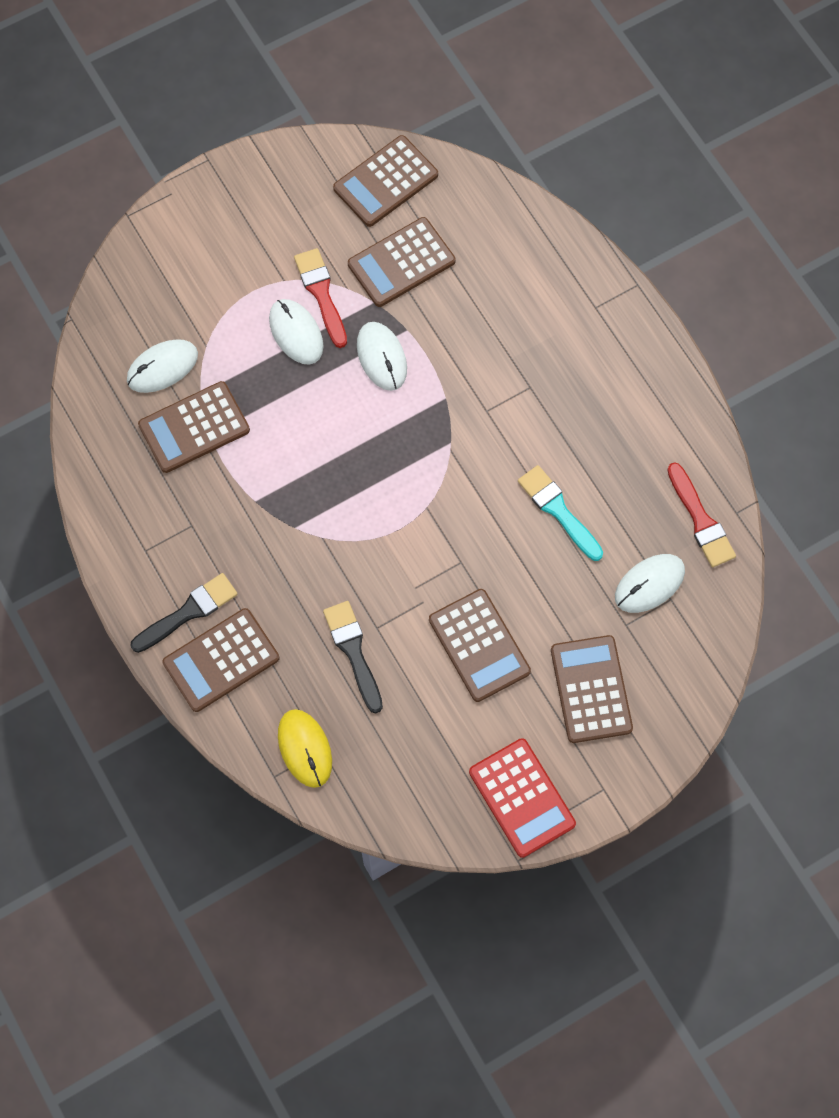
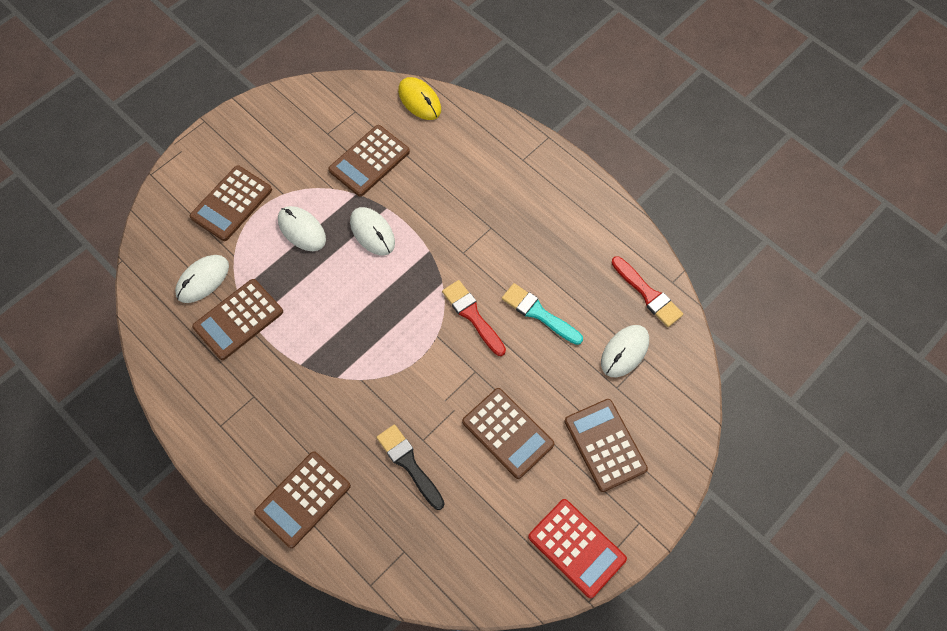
camera: 15 degrees left, 5 degrees down
black brush [130,573,238,653] -> none
yellow mouse [278,709,332,788] -> yellow mouse moved to [398,77,441,120]
red brush [294,248,347,348] -> red brush moved to [442,280,506,356]
brown calculator [333,135,438,227] -> brown calculator moved to [190,165,272,241]

